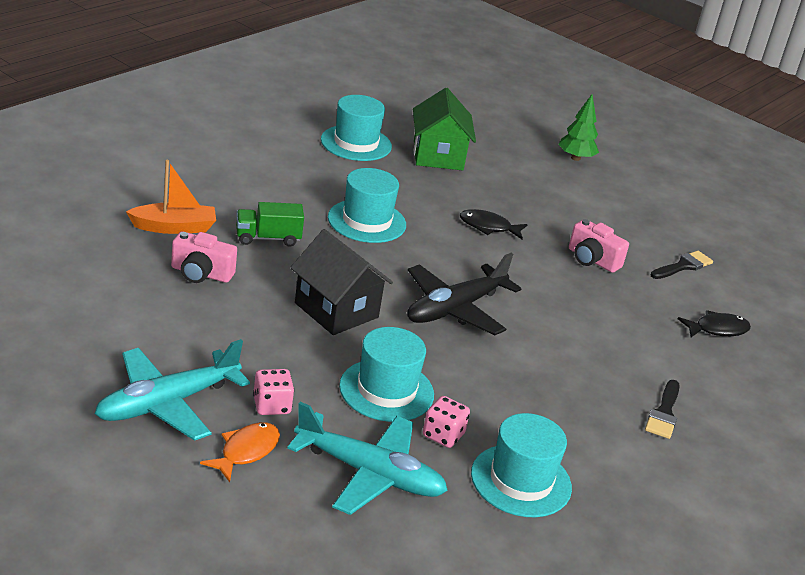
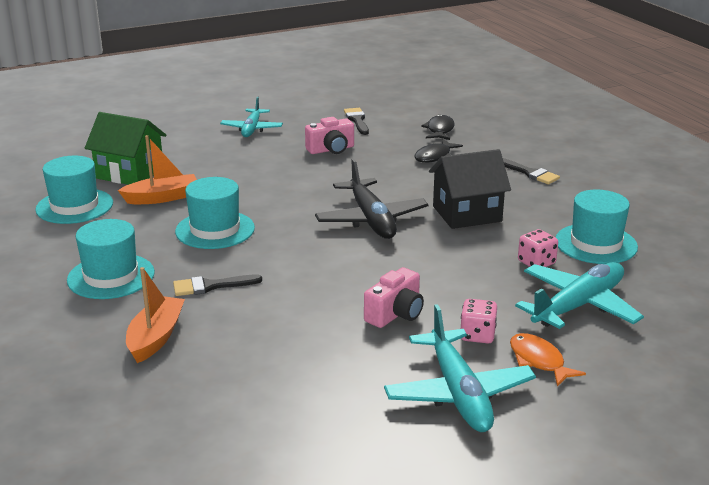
camera: 60 degrees left, 5 degrees down
pink camera [171,231,237,283] -> pink camera moved to [364,267,424,328]
green truck [236,202,304,247] -> black brush [173,274,262,296]
black house [290,229,393,335] -> black house moved to [429,149,511,229]
turquoise hat [339,327,434,422] -> turquoise hat moved to [67,219,155,299]
black fish [460,209,528,239] -> black fish moved to [414,139,463,163]
green tree [558,95,599,161] -> none
none -> orange boat [118,135,197,204]
none -> turquoise plane [220,97,283,137]

